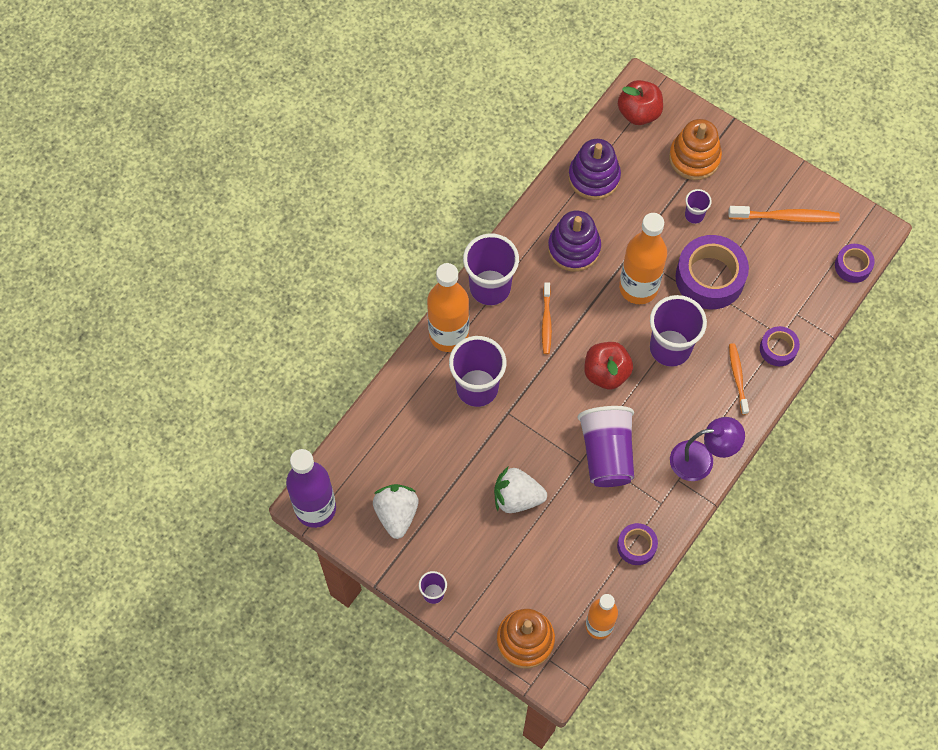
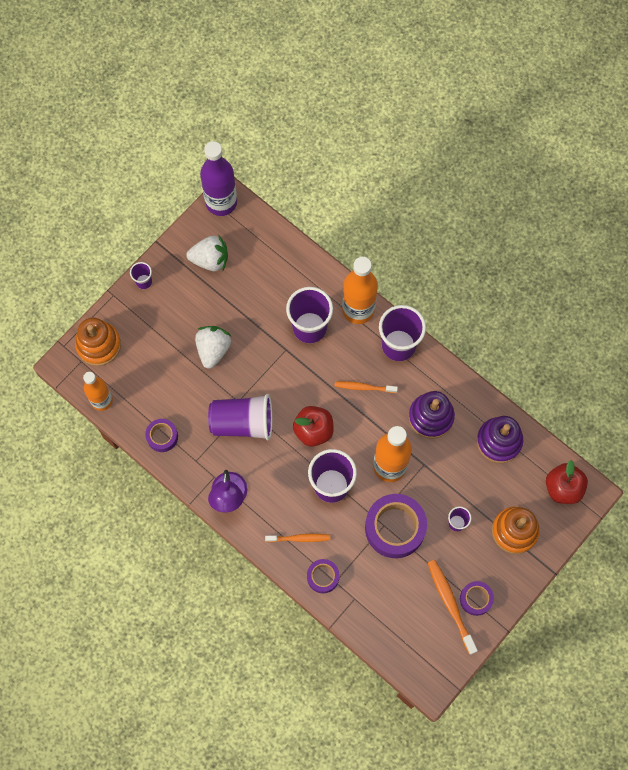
camera: 95 degrees right, 5 degrees up
orange toothbrush [728,206,840,222] -> orange toothbrush turned 150 degrees clockwise [428,560,478,655]
purple tape [835,244,875,283] -> purple tape moved to [460,581,494,616]

